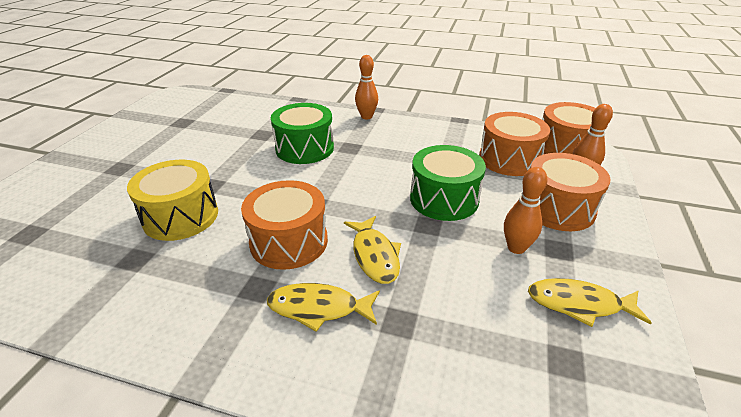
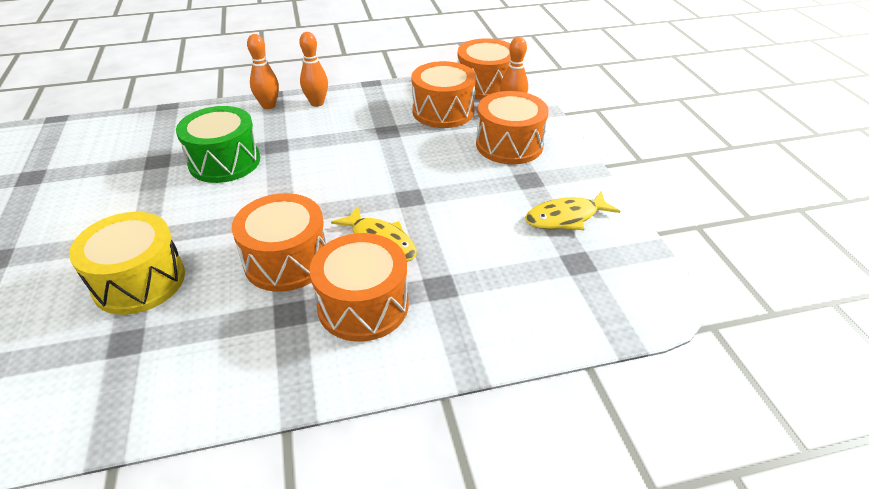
camera: 30 degrees left, 5 degrees up
yellow fish [267,283,380,332] -> orange drum [309,233,409,342]
green drum [410,145,486,221] -> none
orange bowling pin [504,167,547,254] -> orange bowling pin moved to [299,32,328,107]

